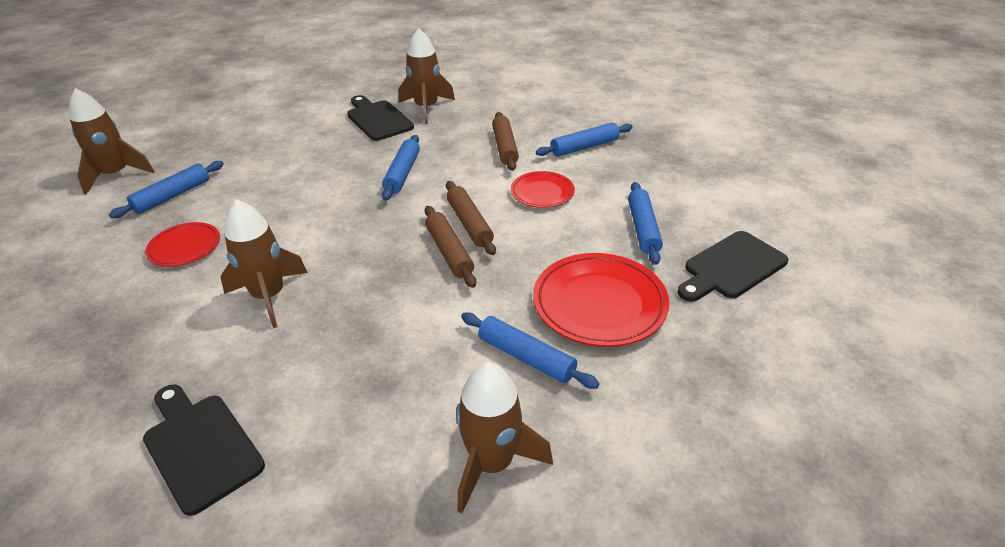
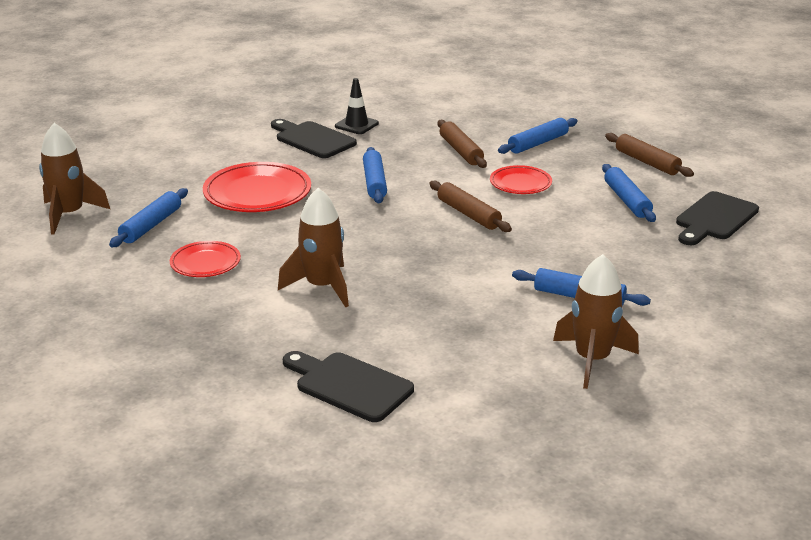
camera: 15 degrees left, 10 degrees down
brown rocket [399,28,455,124] -> black traffic cone [335,78,379,134]
brown rolling pin [424,206,476,288] -> brown rolling pin moved to [605,133,694,177]
red plate [533,253,669,347] -> red plate moved to [203,162,311,212]

